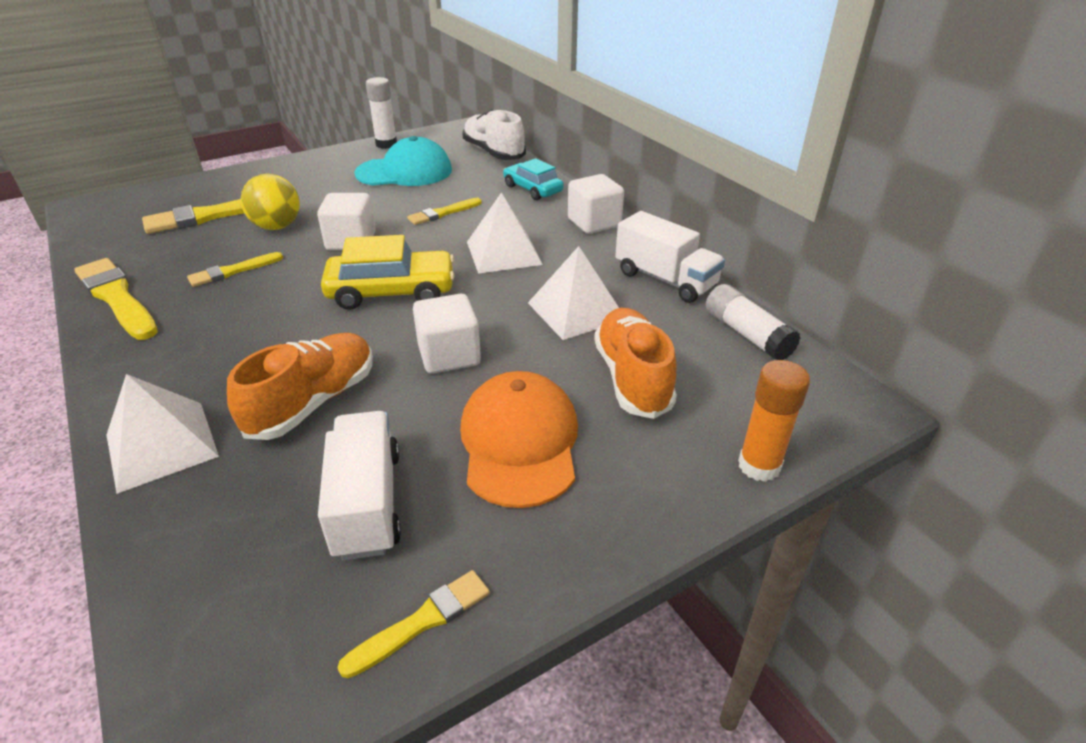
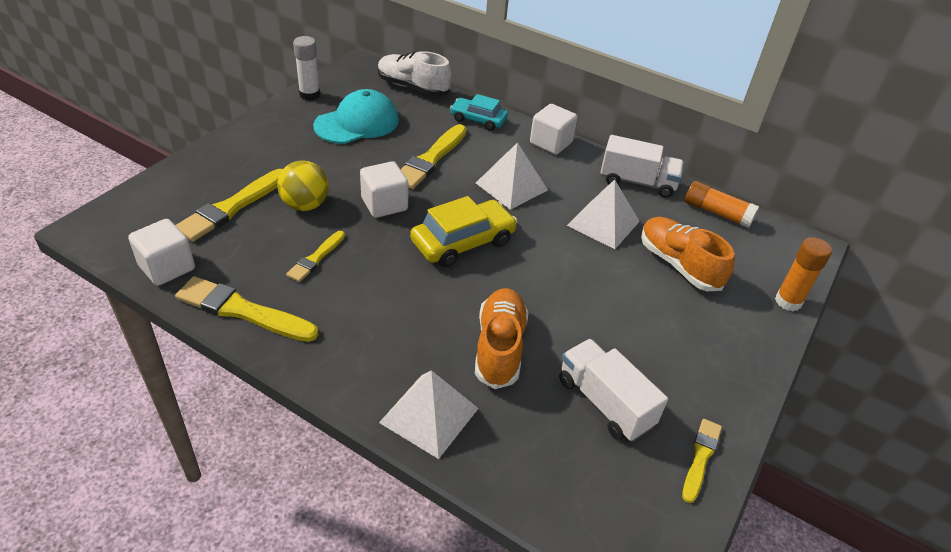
camera: 30 degrees left, 5 degrees up
yellow brush [407,198,482,225] -> yellow brush [401,124,467,189], size x1.72
white cube [413,294,481,374] -> white cube moved to [128,219,195,286]
orange cap [460,371,578,508] -> none
white glue stick [706,284,801,360] -> orange glue stick [685,181,759,228]

